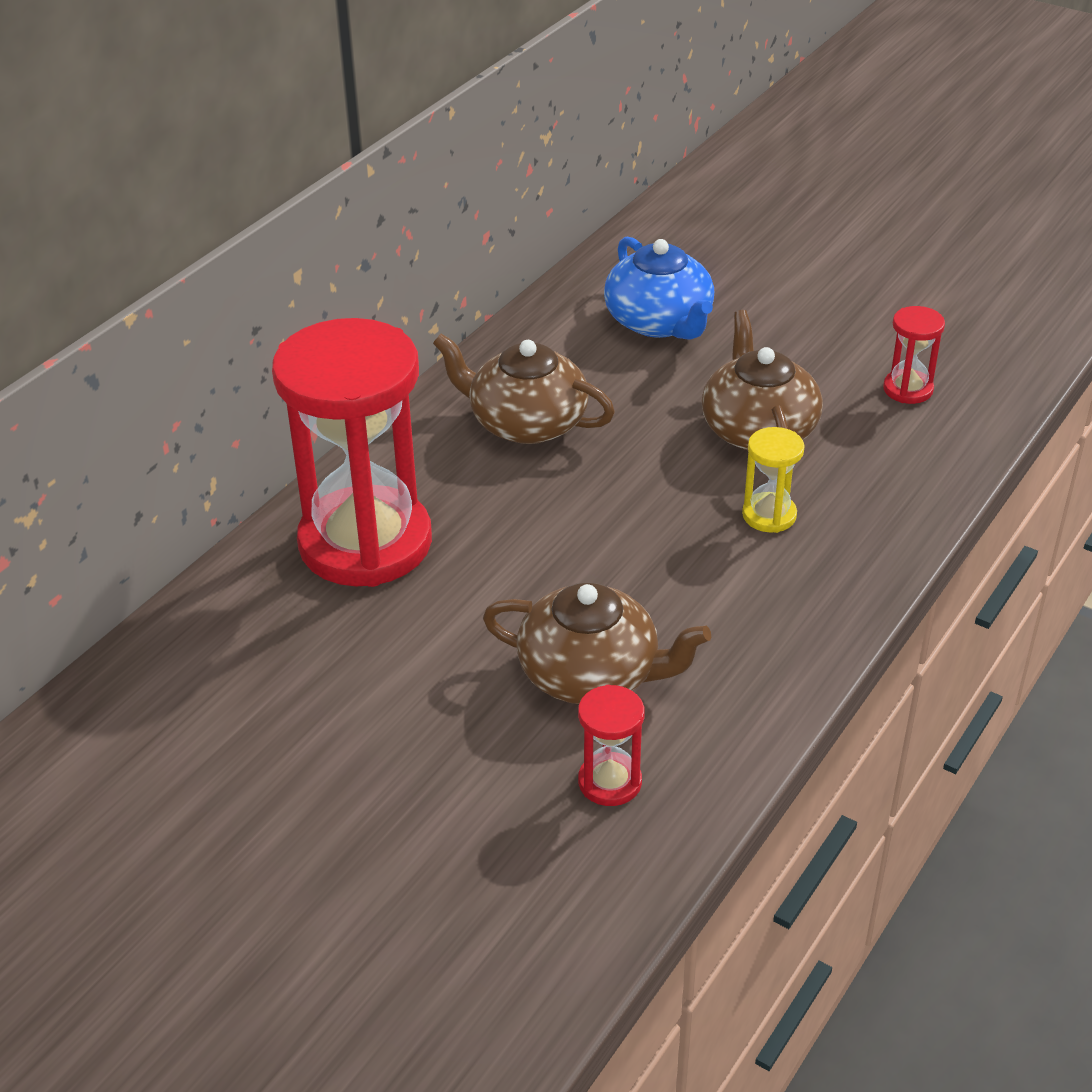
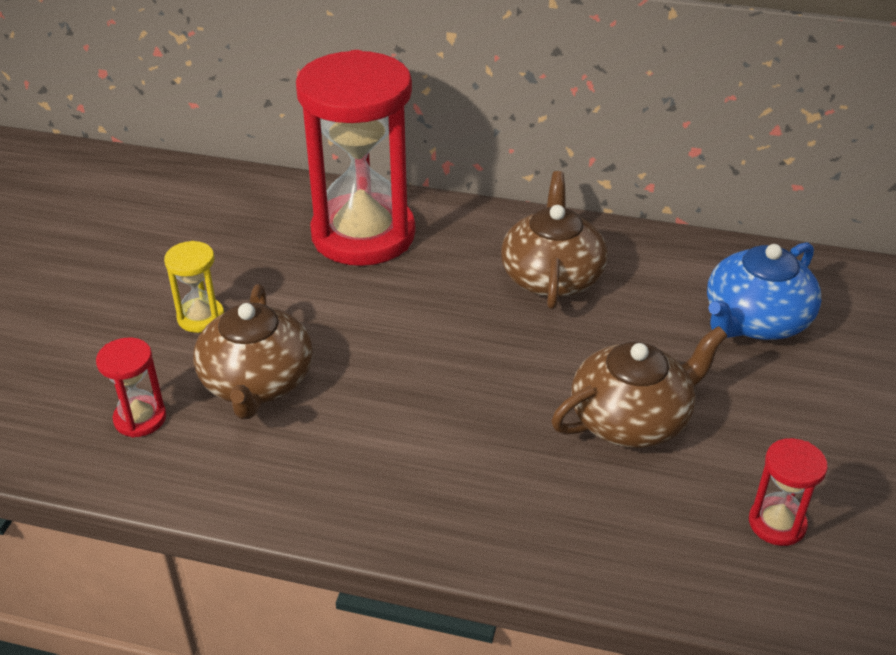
camera: 70 degrees right, 0 degrees up
yellow hourglass [742,427,805,533] -> yellow hourglass moved to [164,241,224,333]

